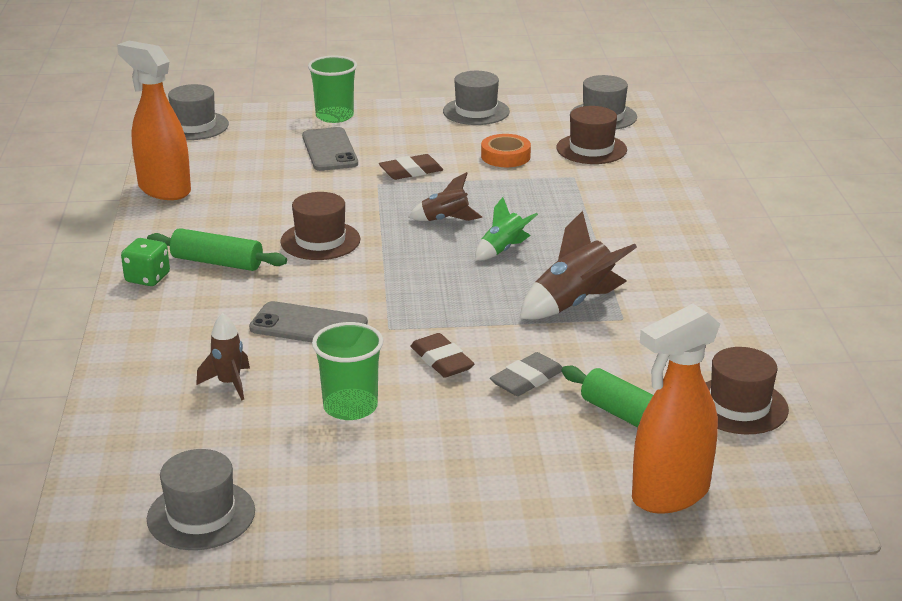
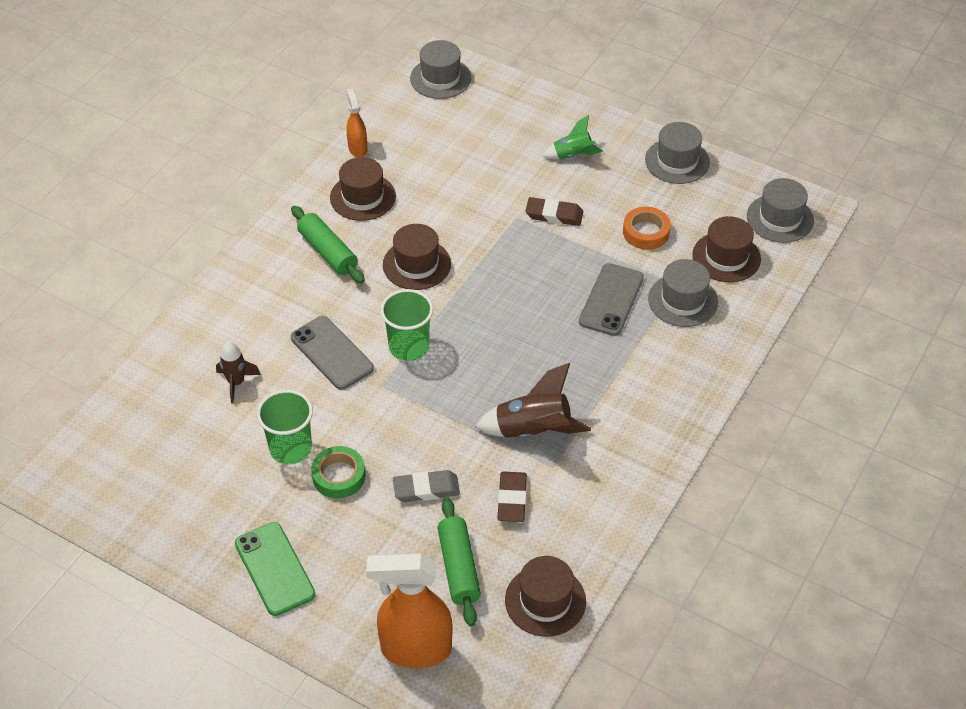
camera: 35 degrees right, 20 degrees up
orange spray bottle [117,41,191,200] -> orange spray bottle [346,88,367,157], size x0.52
green dice [121,238,170,286] -> none
grey hat [147,449,255,550] -> grey hat moved to [648,259,718,327]
grey phone [302,127,358,171] -> grey phone moved to [579,263,644,336]
green cup [308,56,357,123] -> green cup moved to [380,289,433,361]
brown rocket [408,172,482,221] -> none
brown eraser [410,333,474,378] -> brown eraser moved to [497,471,527,522]
green rocket [475,197,538,261] -> green rocket moved to [542,115,603,159]
none -> green phone [235,522,315,616]
none -> green tape [311,446,365,498]
none -> brown hat [330,157,396,221]

